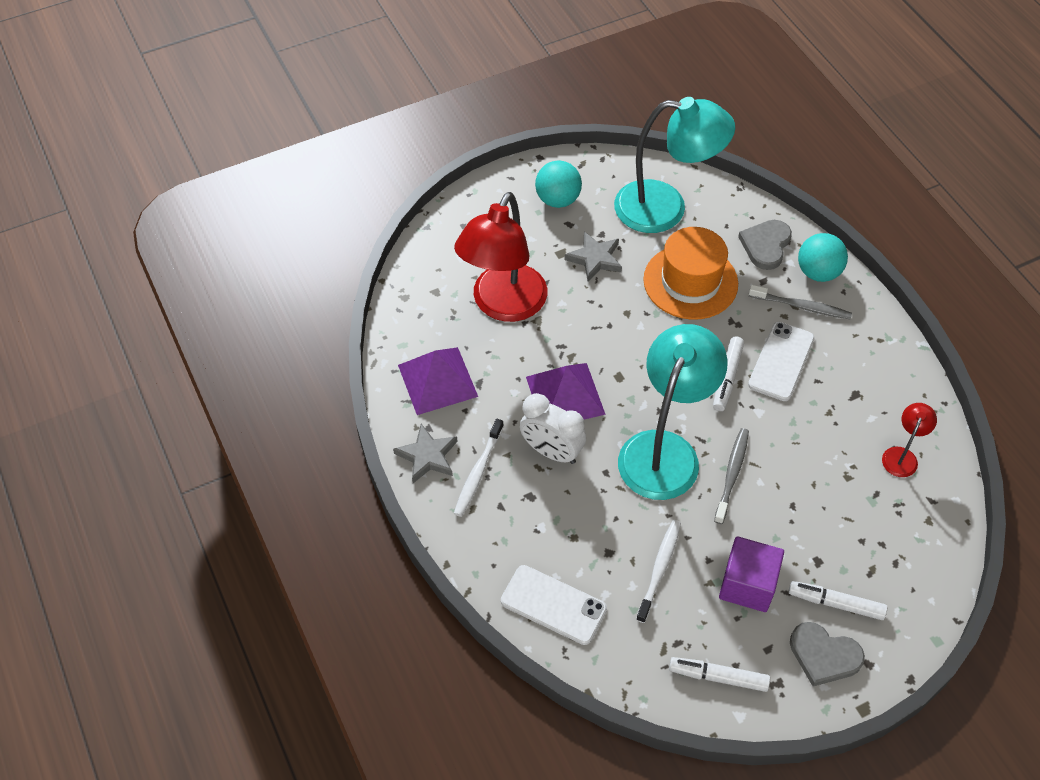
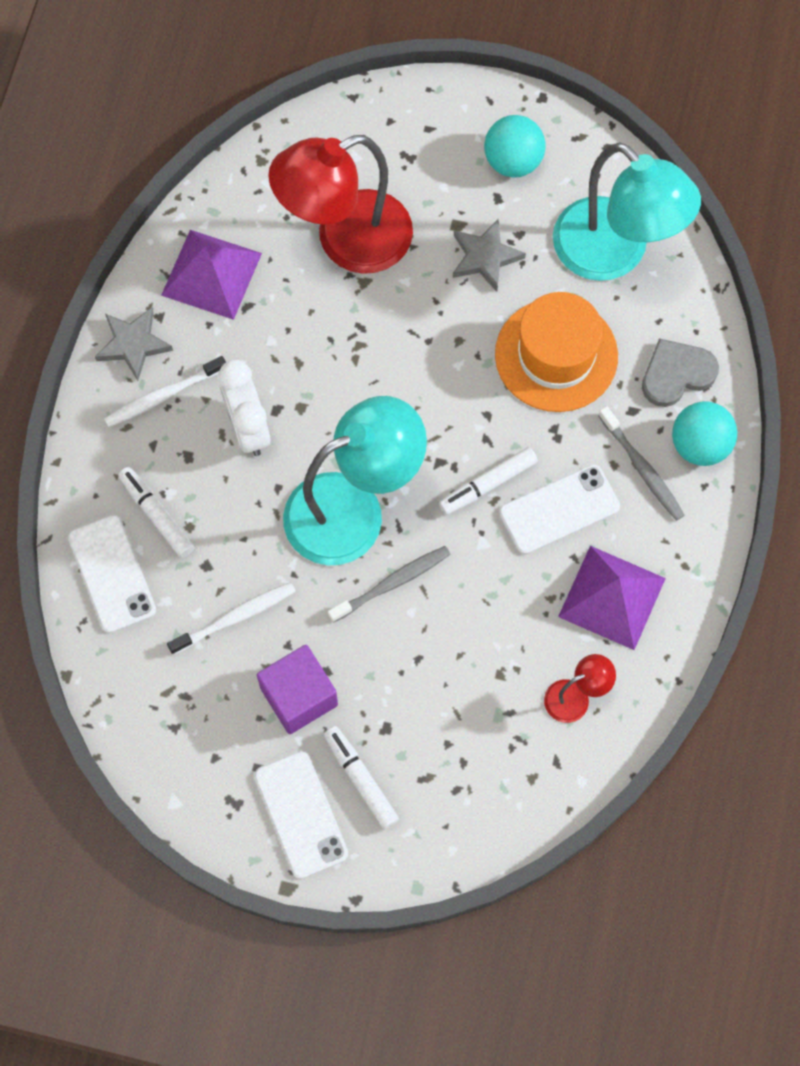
camera: 40 degrees right, 15 degrees up
purple pyramid [526,363,606,419] -> purple pyramid moved to [558,546,666,650]
white marker [669,657,770,692] -> white marker moved to [118,467,195,558]
grey heart [790,622,865,687] -> white phone [254,751,348,879]

